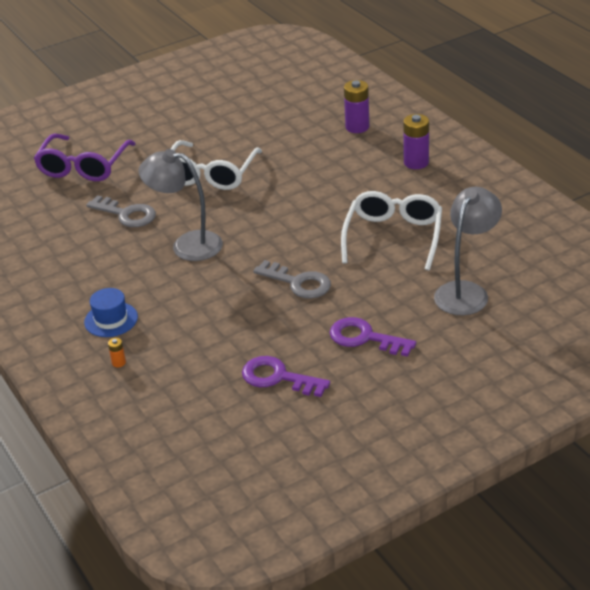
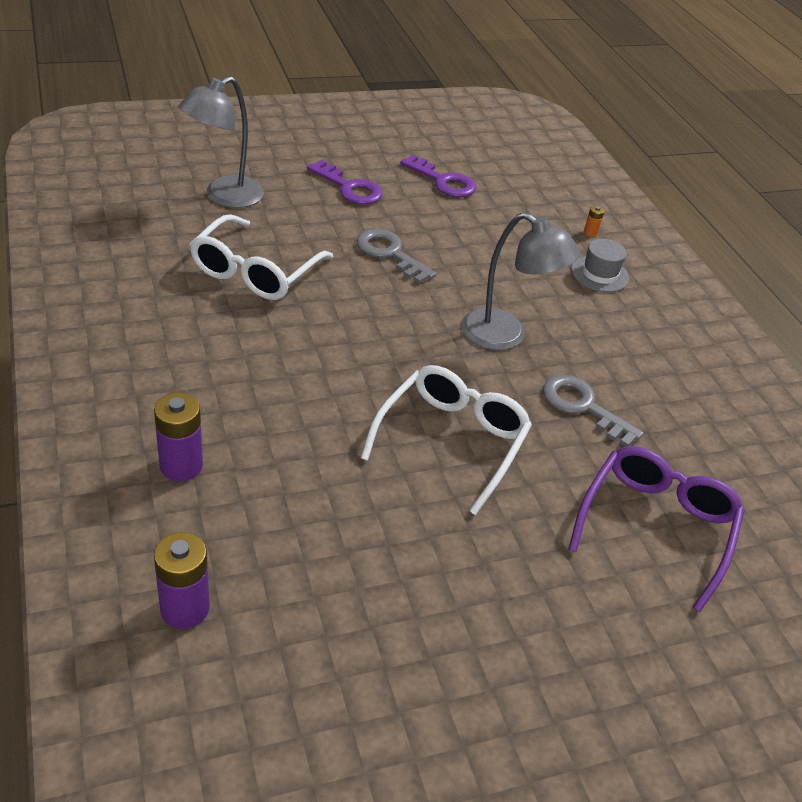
camera: 175 degrees left, 5 degrees up
blue hat [84,288,138,337] -> grey hat [571,239,629,292]
purple battery [403,114,429,169] -> purple battery moved to [154,532,210,629]

